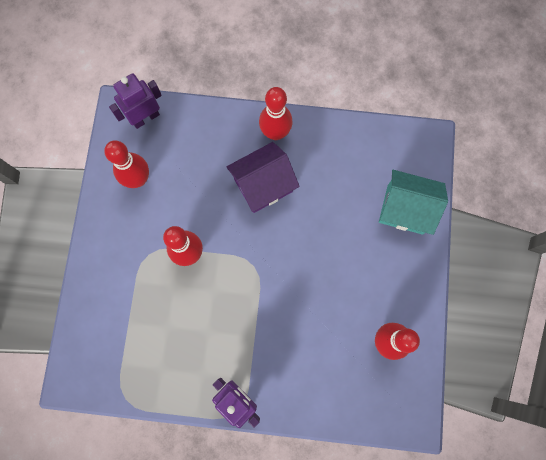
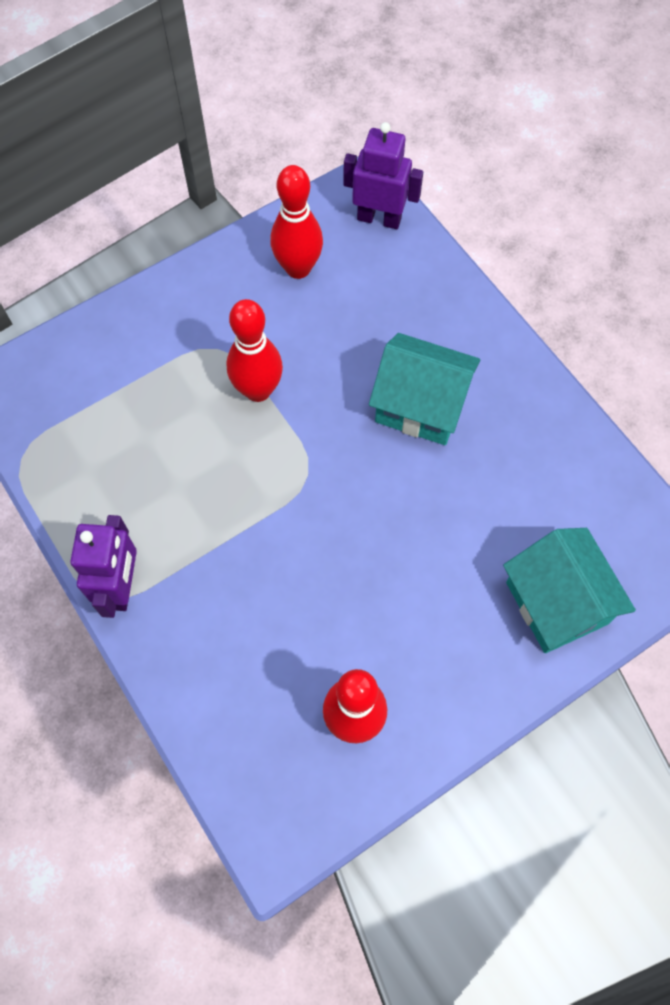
camera: 50 degrees right, 10 degrees down
purple house [227,142,300,213] -> turquoise house [369,333,480,445]
red bowling pin [259,87,292,140] -> none

